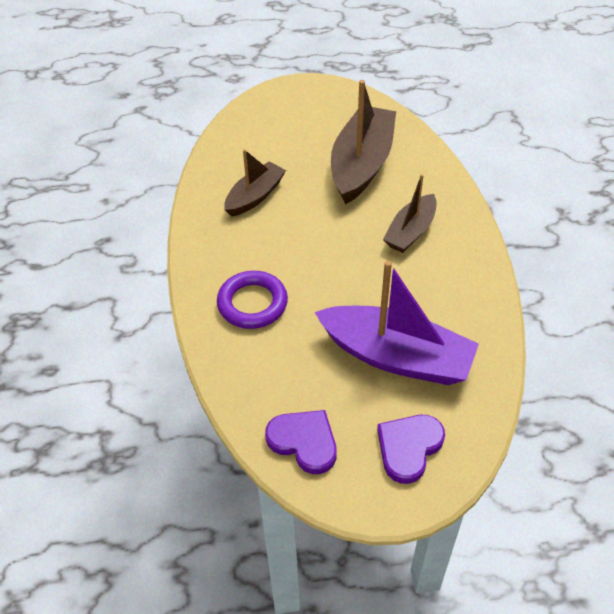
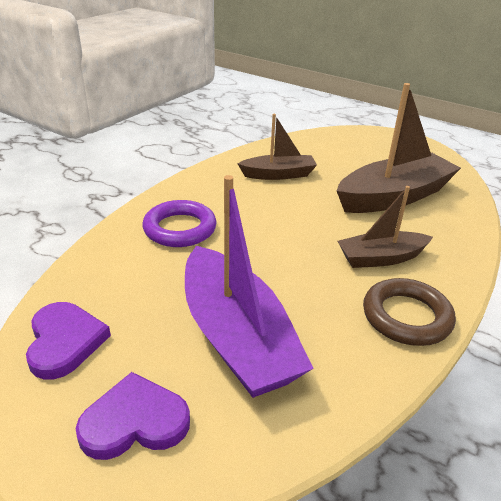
camera: 40 degrees right, 15 degrees down
none -> brown ring [363,278,456,346]

